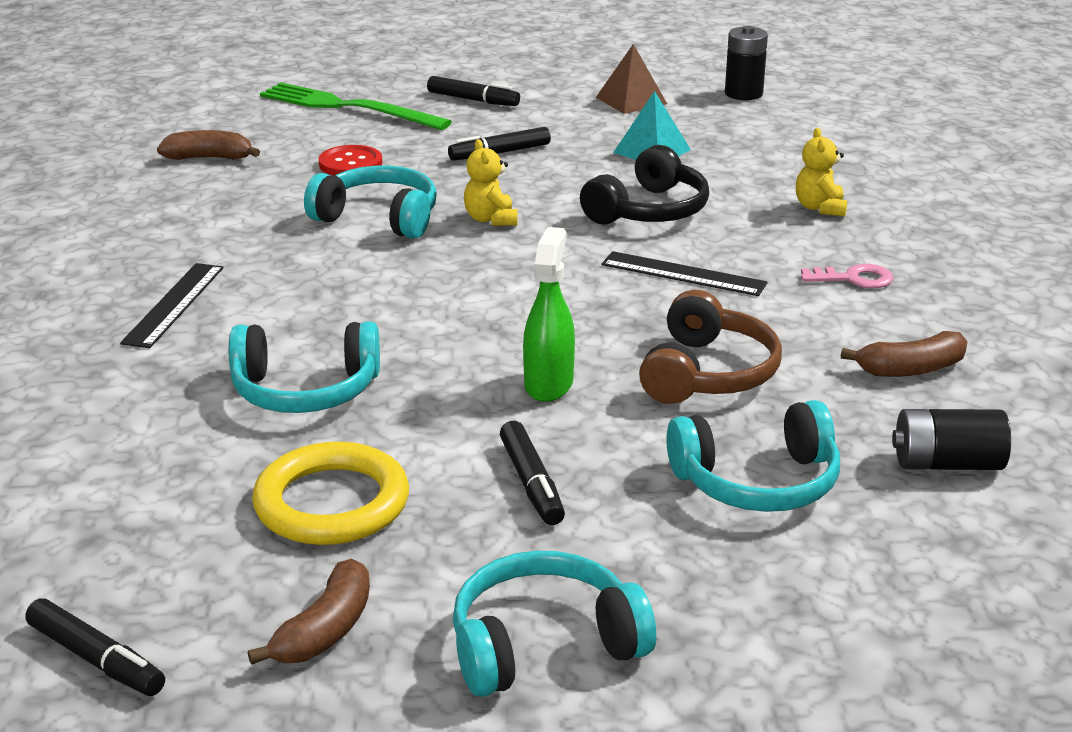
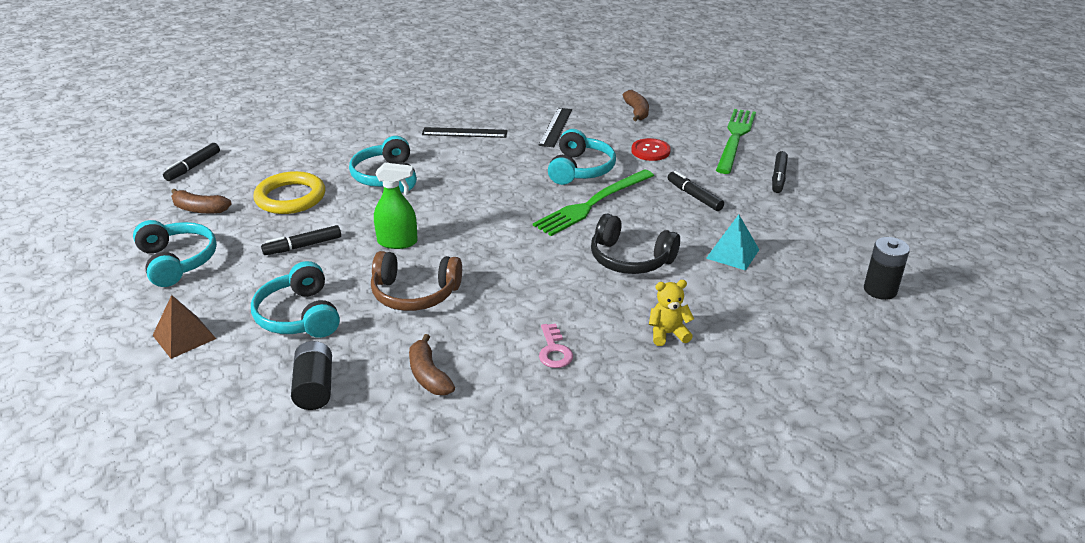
camera: 80 degrees right, 5 degrees up
yellow teddy bear [464,139,518,226] -> green fork [533,169,654,236]
brown pyramid [596,44,667,114] -> brown pyramid moved to [152,295,216,359]
black ruler [602,251,768,296] -> black ruler moved to [539,108,572,147]

